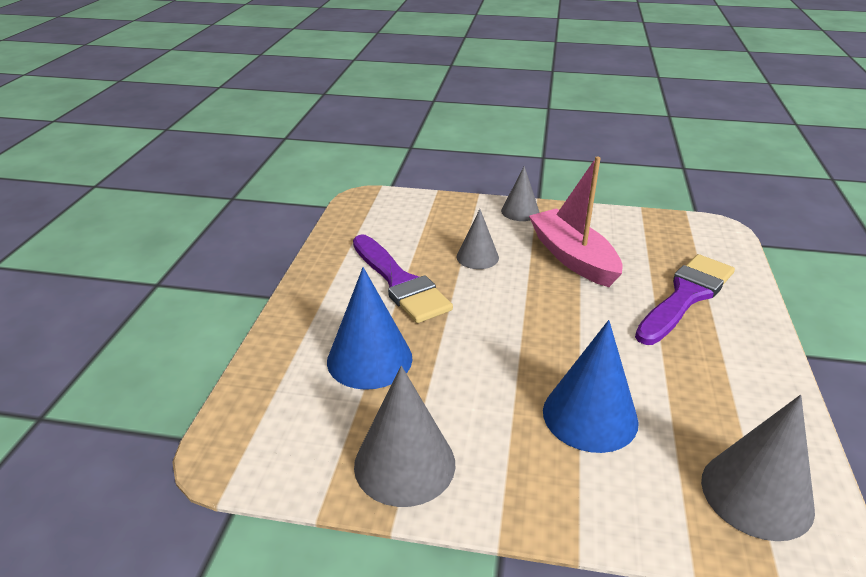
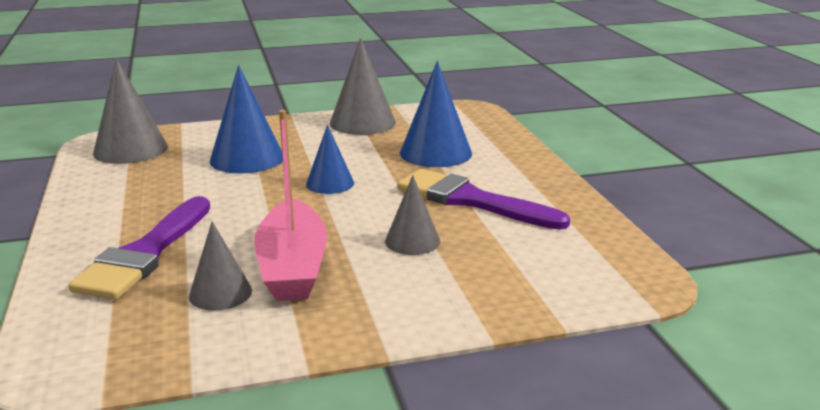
camera: 155 degrees right, 10 degrees down
grey cone [501,166,540,221] -> grey cone moved to [189,221,252,311]
pink boat [529,156,623,287] -> pink boat turned 45 degrees clockwise [254,110,327,301]
none -> blue cone [306,125,354,194]

